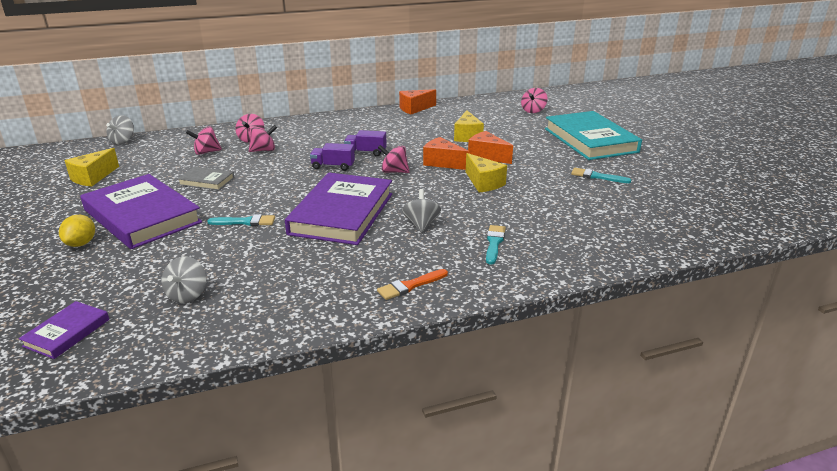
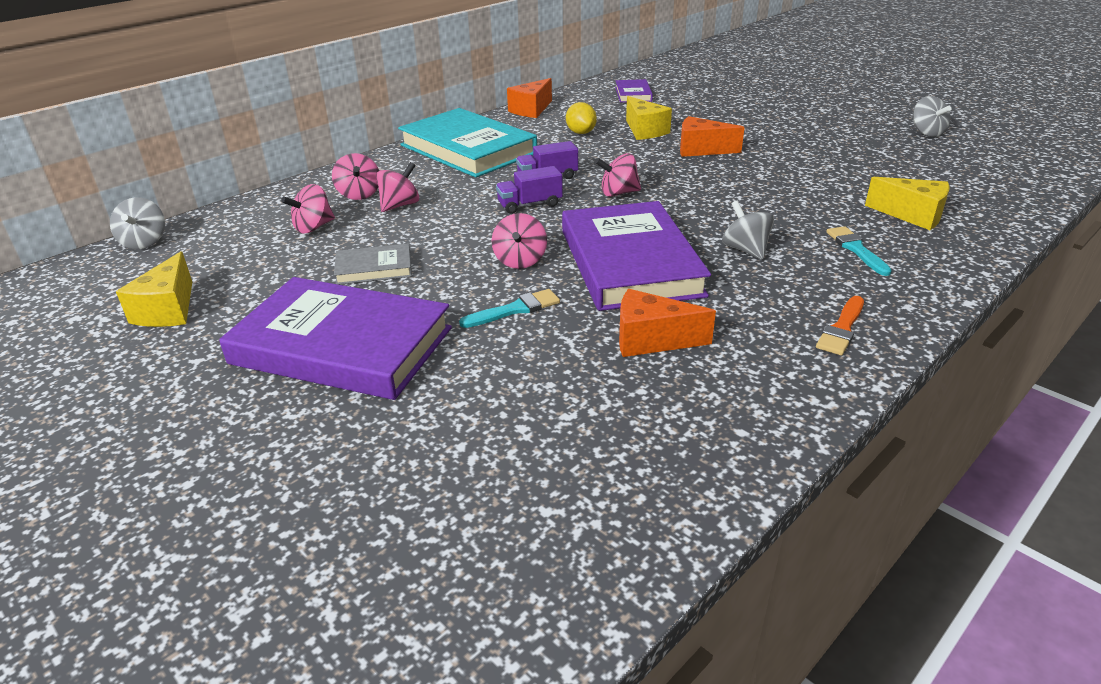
camera: 25 degrees left, 5 degrees up
purple book [19,301,109,359] -> purple book moved to [615,79,653,103]
yellow lemon [59,215,95,247] -> yellow lemon moved to [566,102,597,134]
grey spinning top [161,257,206,303] -> grey spinning top moved to [913,96,951,137]
orange cheese [423,137,469,170] -> orange cheese moved to [619,289,716,357]
yellow cheese [466,153,507,193] -> yellow cheese moved to [865,177,950,230]
pink spinning top [521,88,548,113] -> pink spinning top moved to [492,213,547,269]
turquoise book [545,111,642,160] -> turquoise book moved to [398,108,537,178]
turquoise brush [571,168,631,183] -> none

